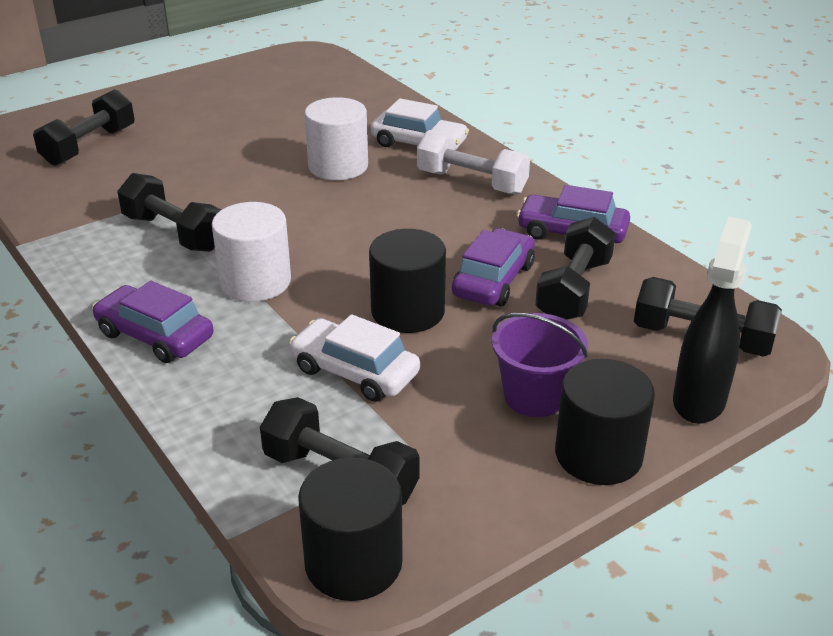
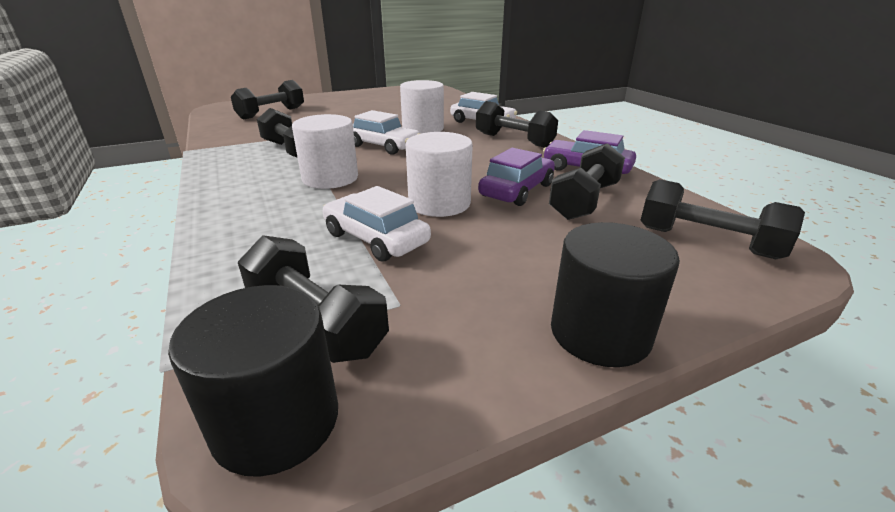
camera: 10 degrees right, 5 degrees down
purple car [92,281,213,363] -> none
black cylinder [369,229,446,333] -> white cylinder [406,132,473,217]
white dumbbell [417,130,530,195] -> black dumbbell [476,101,558,148]
purple bucket [492,313,588,417] -> none
black spray bottle [673,217,752,424] -> none
none -> white car [353,110,420,155]

